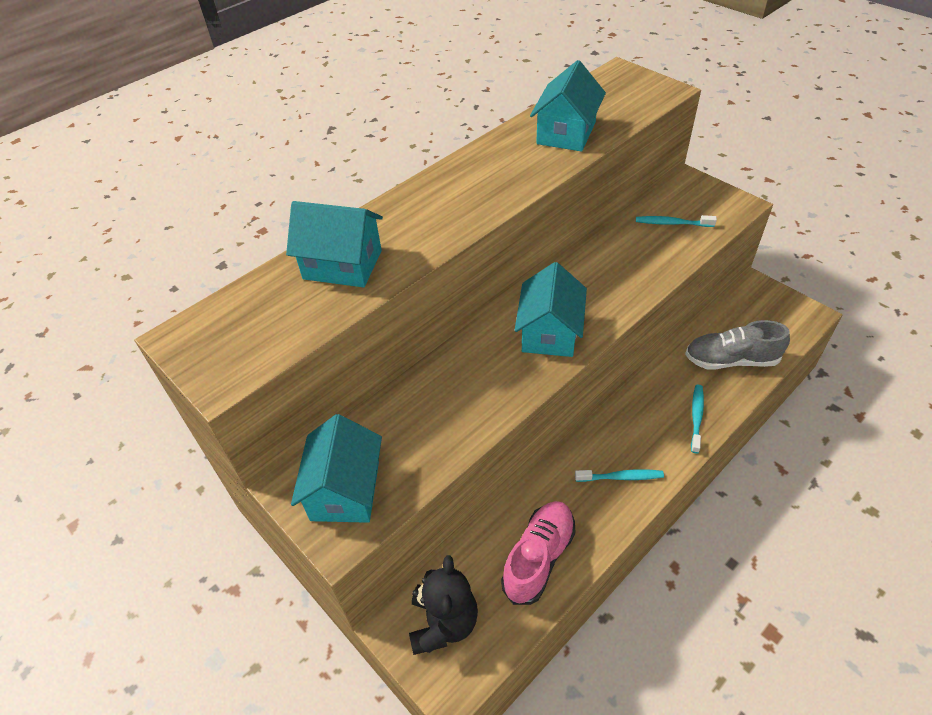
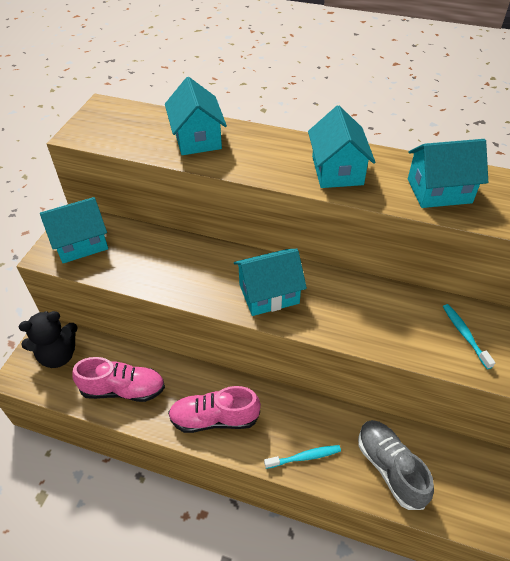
camera: 60 degrees right, 0 degrees up
turquoise toothbrush [575,469,664,482] -> pink shoe [168,386,261,433]
none -> turquoise house [308,106,375,188]

